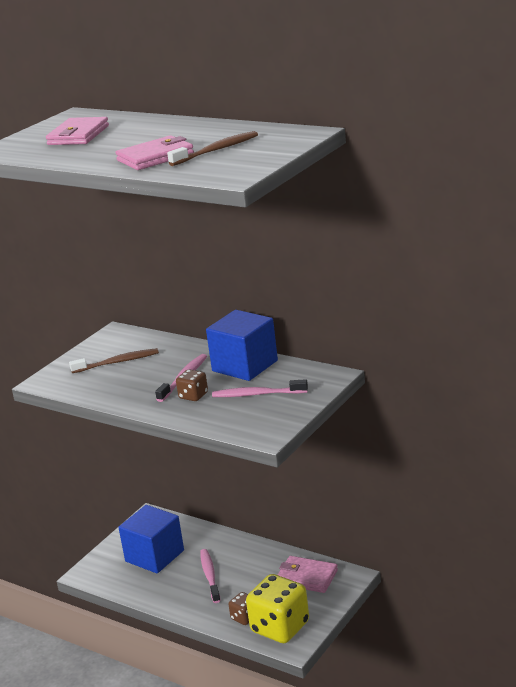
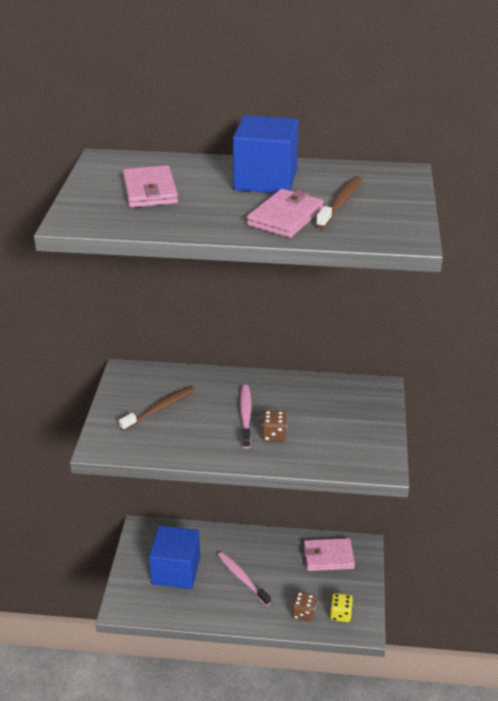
camera: 30 degrees left, 10 degrees up
blue cube [206,310,278,381] -> blue cube moved to [233,115,299,193]
pink toothbrush [212,379,308,397] -> none
yellow dice [246,574,309,643] -> yellow dice [330,593,353,622], size x0.48

